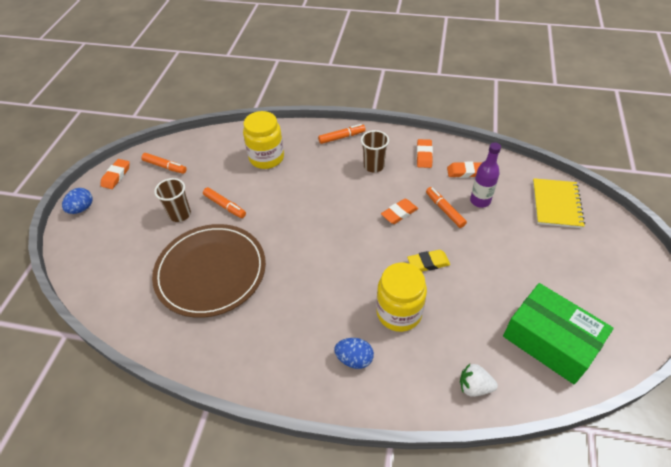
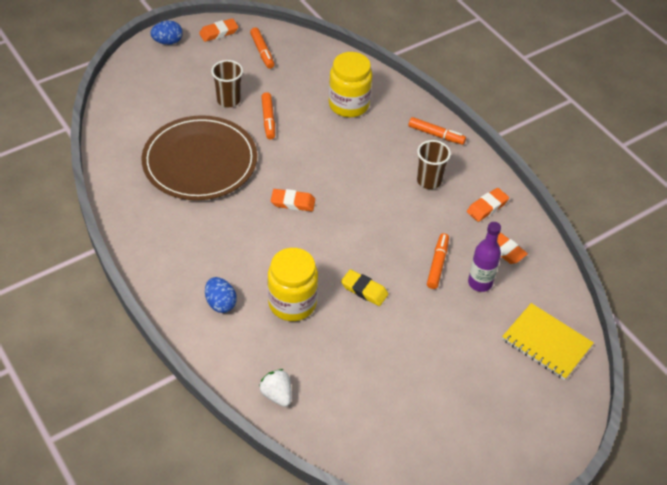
camera: 40 degrees right, 0 degrees up
orange eraser [381,199,418,224] -> orange eraser moved to [271,189,315,211]
green box [503,283,614,384] -> none
yellow notebook [533,178,585,228] -> yellow notebook turned 75 degrees clockwise [502,303,594,380]

